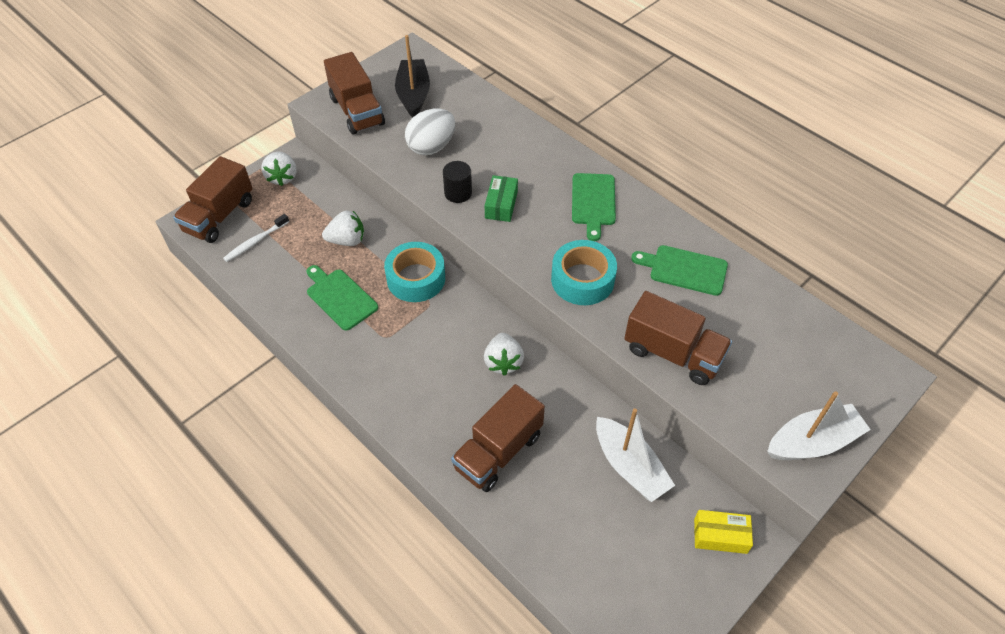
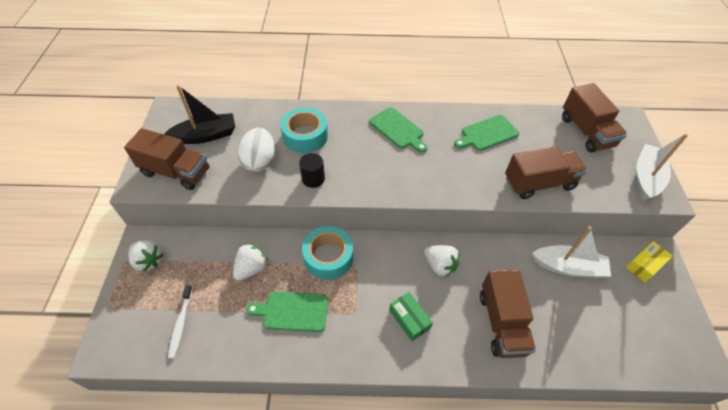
camera: 45 degrees left, 0 degrees up
brown truck [173,156,253,243] -> brown truck moved to [562,83,627,153]
black boat [395,35,430,117] -> black boat turned 120 degrees clockwise [164,85,235,144]
green box [485,175,518,222] -> green box moved to [389,292,433,341]
turquoise tape [551,240,617,305] -> turquoise tape moved to [280,107,328,153]

